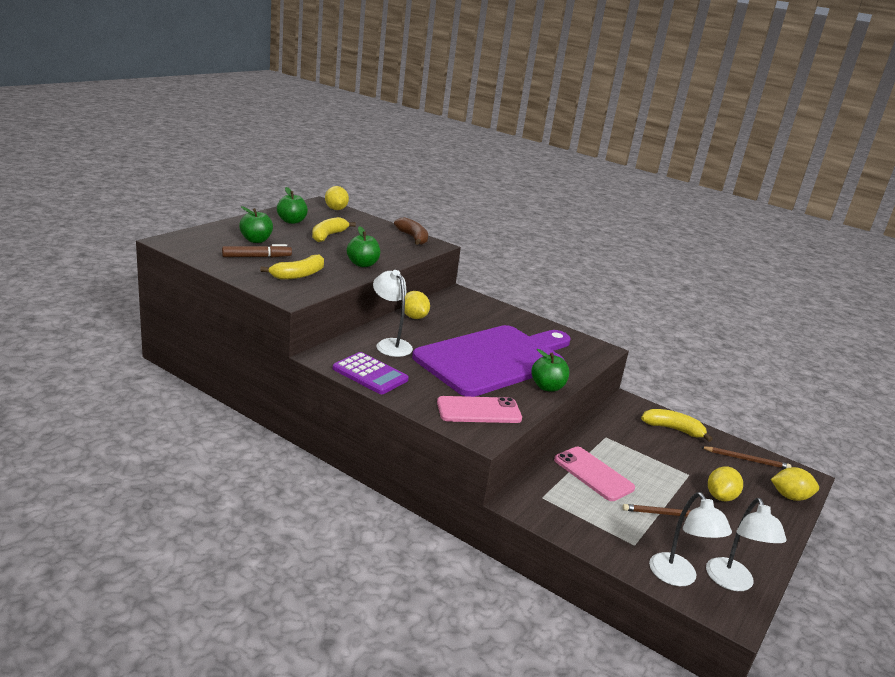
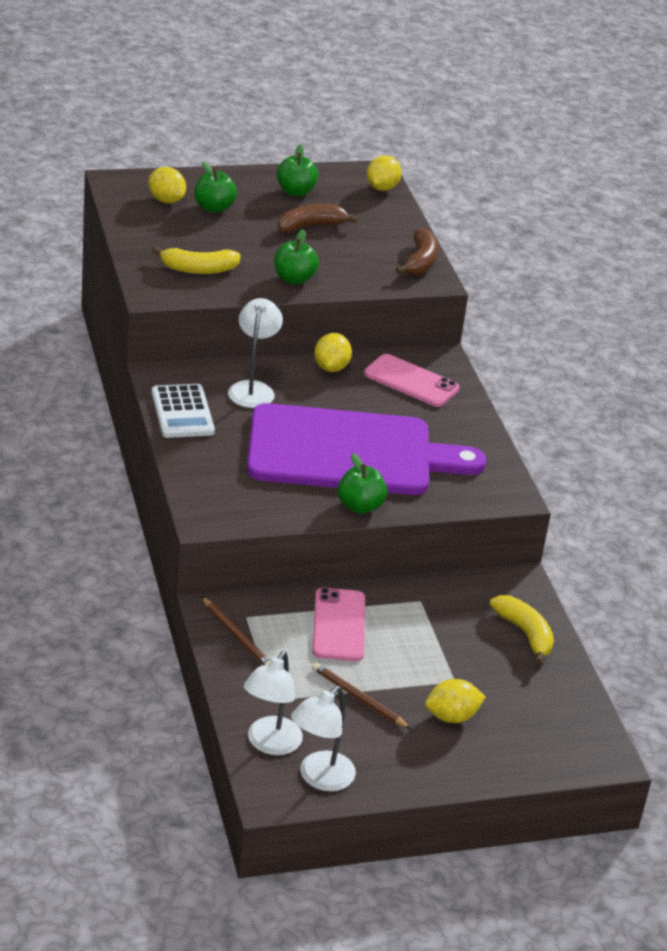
camera: 40 degrees right, 10 degrees up
brown marker [222,244,292,258] -> none
yellow banana [312,217,356,242] -> brown banana [278,204,358,233]
purple calculator [333,352,409,394] -> white calculator [152,384,215,438]
pink phone [437,396,522,423] -> pink phone moved to [364,354,460,407]
brown pencil [701,447,791,469] -> brown pencil moved to [202,597,270,666]
yellow lemon [771,467,819,501] -> yellow lemon moved to [148,167,186,203]

